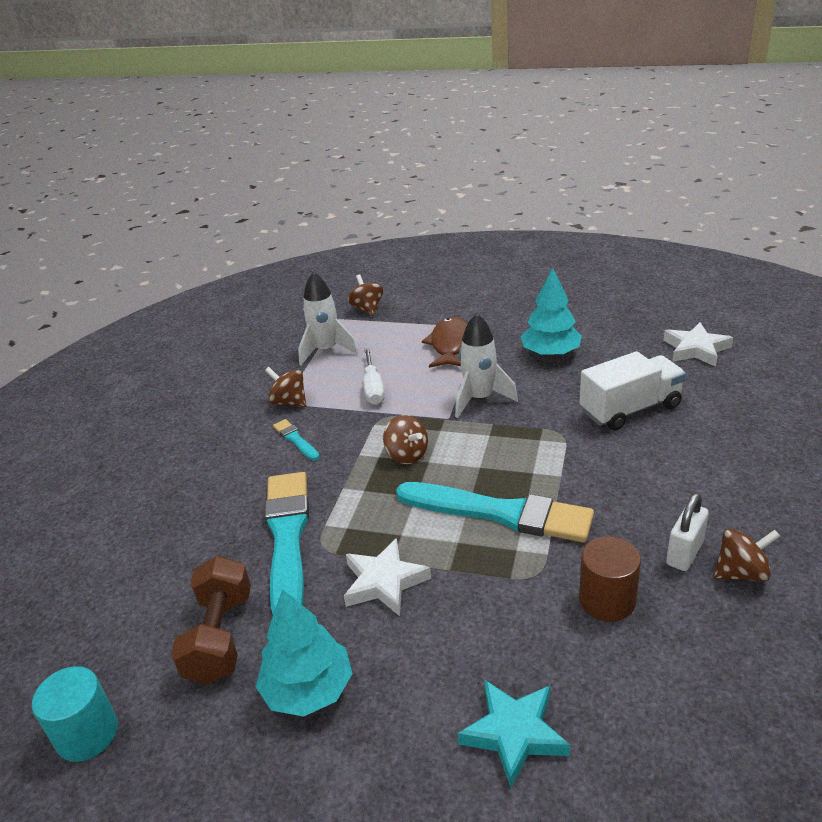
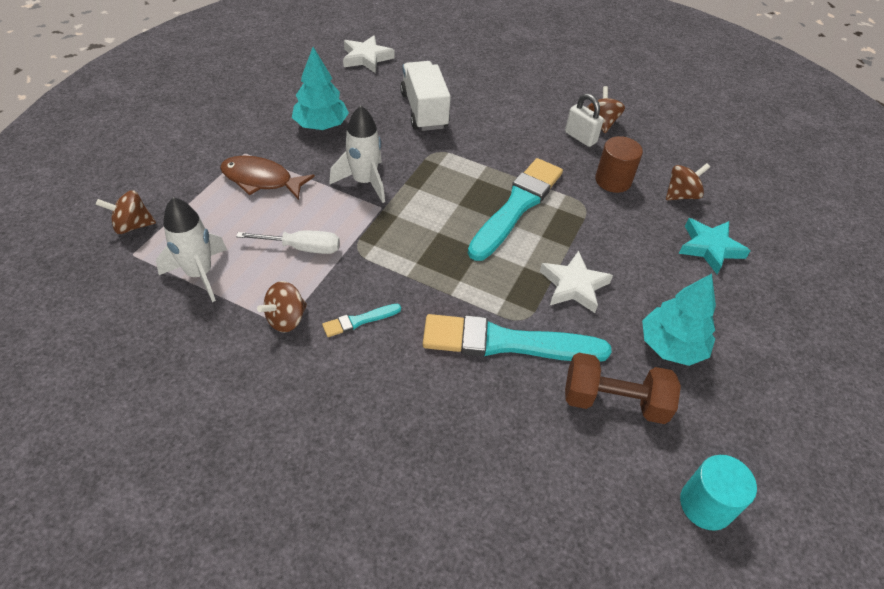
camera: 85 degrees left, 15 degrees up
brown spinning top [383,415,428,464] -> brown spinning top moved to [666,163,710,200]

